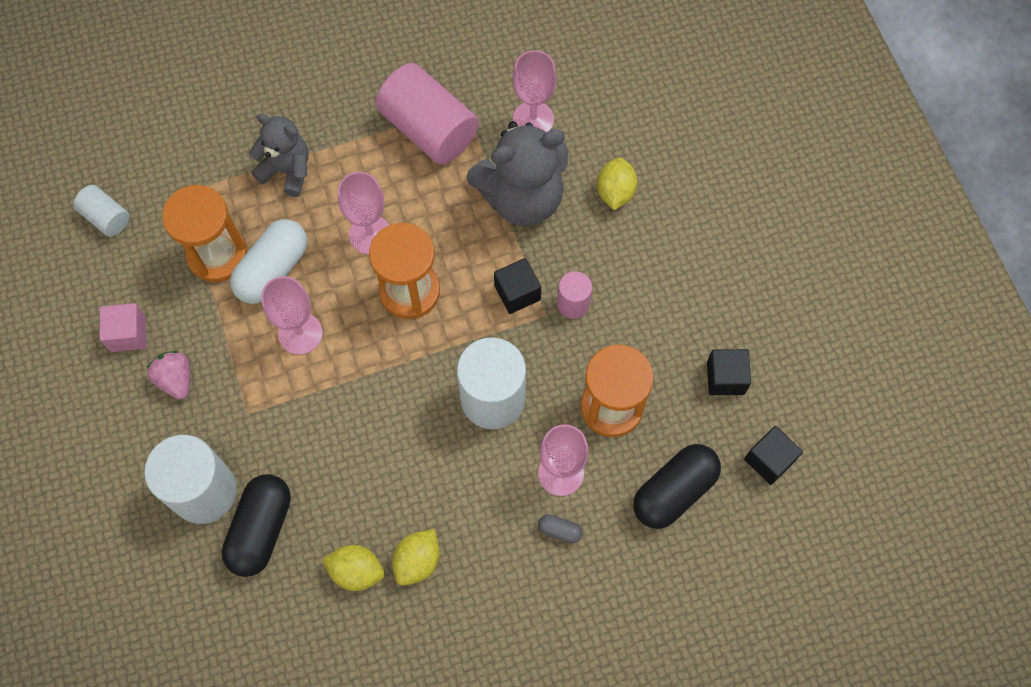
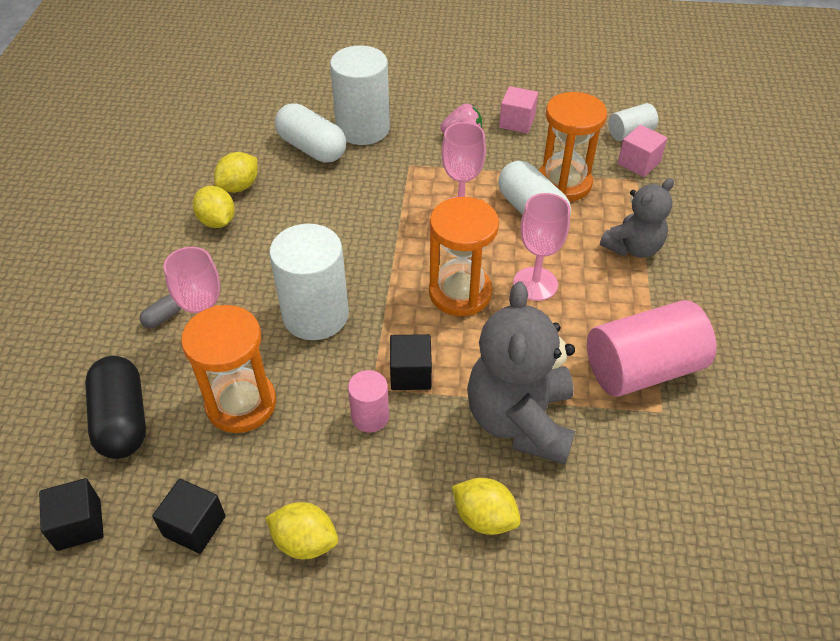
camera: 115 degrees right, 20 degrees down
black capsule [222,474,291,577] -> white capsule [275,103,346,163]
pink goblet [513,50,557,132] -> none
none -> yellow lemon [265,502,338,559]
none -> pink cube [618,125,667,177]

